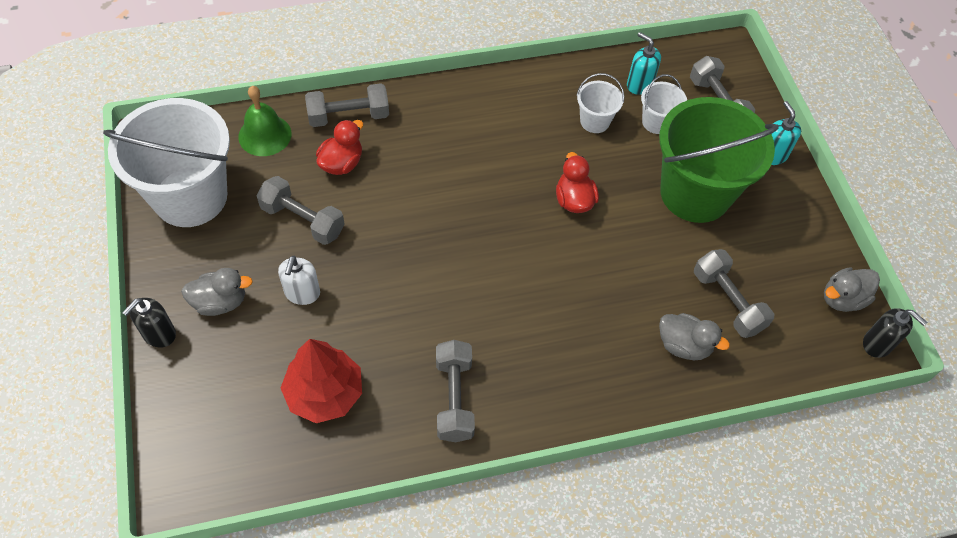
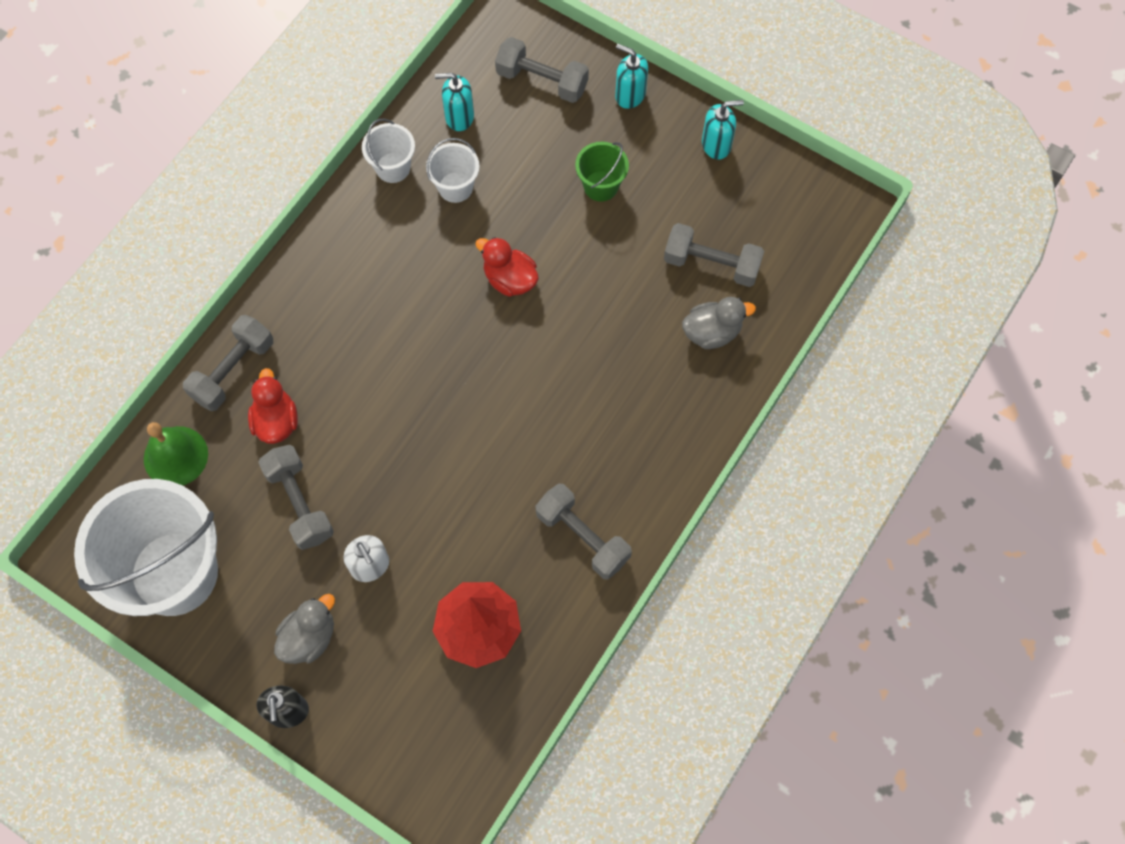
camera: 40 degrees left, 10 degrees up
grey dumbbell [257,176,345,245] -> grey dumbbell turned 75 degrees clockwise [258,445,334,550]
white bucket [641,74,687,134] -> white bucket moved to [362,118,415,183]
green bucket [659,97,779,223] -> green bucket [575,142,629,202], size x0.44
grey duck [824,267,880,312] -> none
black soap dispenser [863,308,927,358] -> none
none -> turquoise soap dispenser [702,100,744,160]

